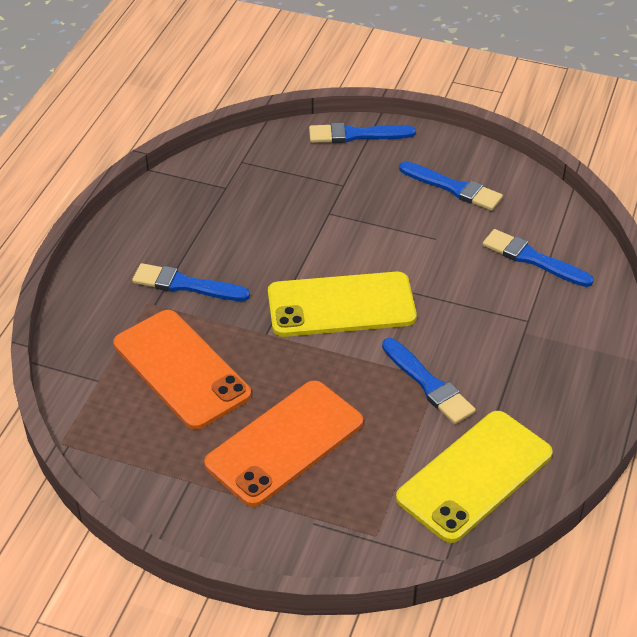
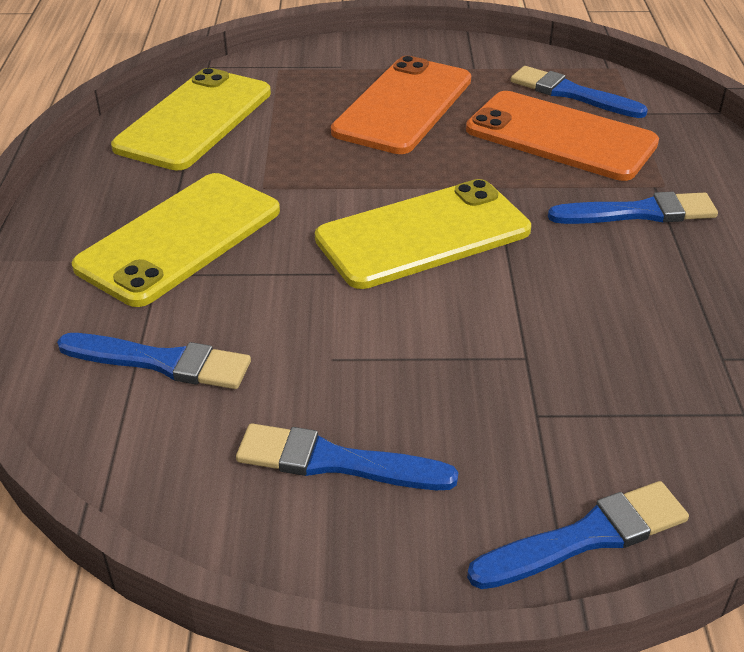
camera: 160 degrees right, 5 degrees down
blue brush [382,338,476,424] -> blue brush moved to [511,66,648,118]
none -> yellow phone [72,173,280,307]

